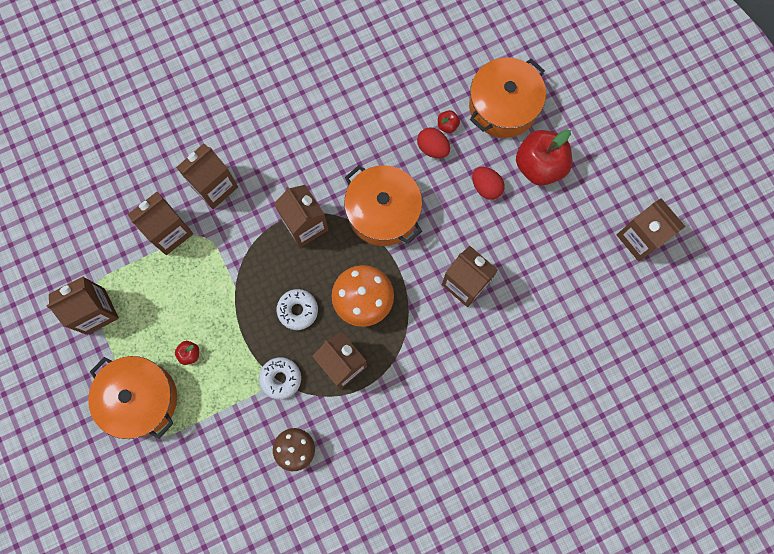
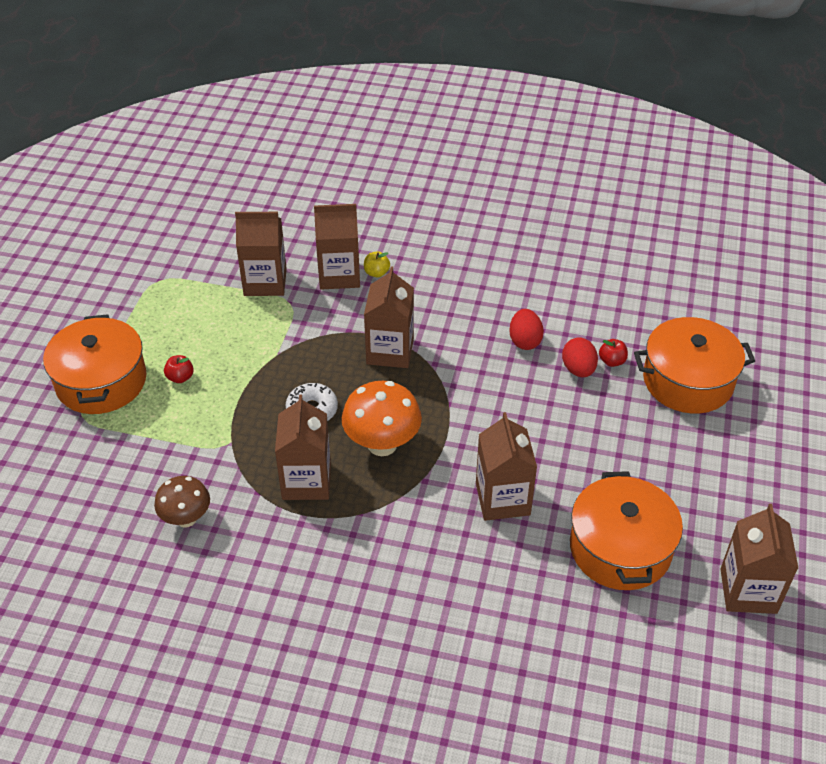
camera: 40 degrees right, 30 degrees down
brown carton [46,276,119,335] -> none
white donut [259,357,301,400] -> none
orange pot [344,165,422,246] -> orange pot moved to [570,471,683,590]
red egg [472,167,505,200] -> red egg moved to [509,309,544,350]
red apple [516,129,572,186] -> none
none -> yellow apple [364,251,390,278]

